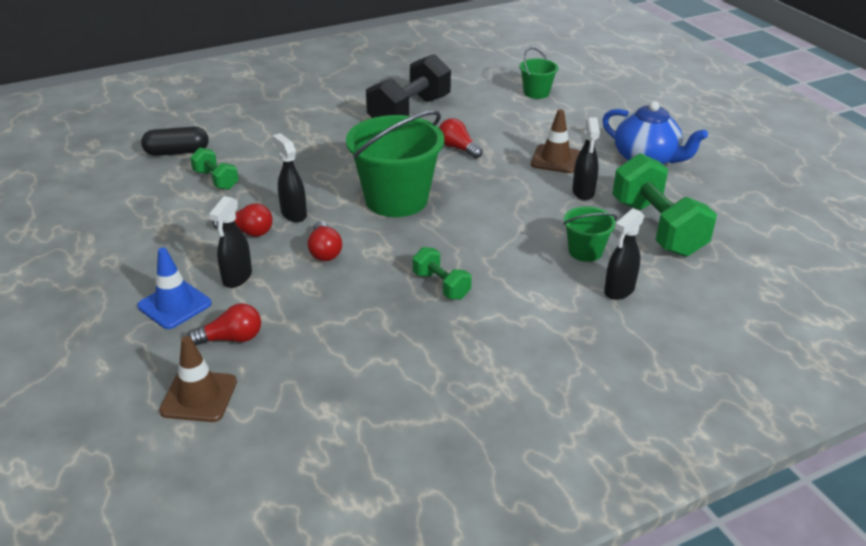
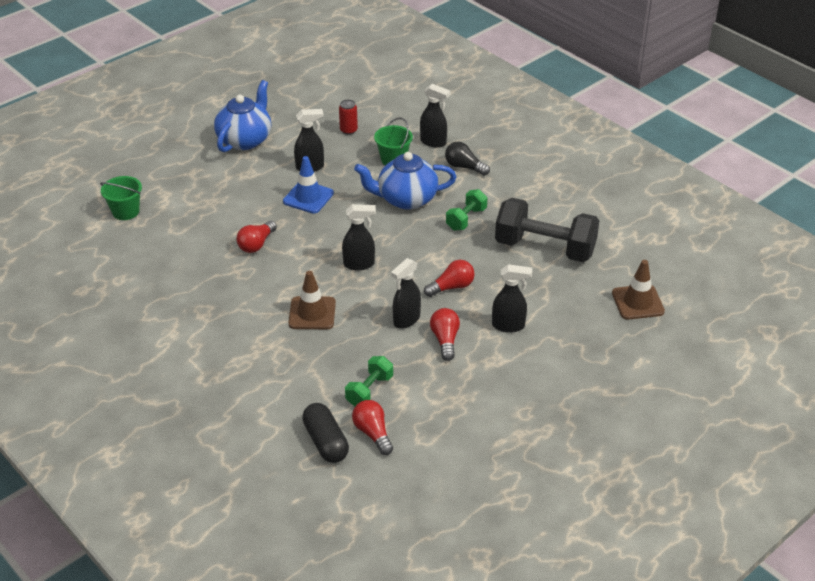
camera: 105 degrees left, 5 degrees up
blue traffic cone [137,248,212,329] -> blue traffic cone moved to [283,156,334,214]
red light bulb [187,303,261,346] -> red light bulb moved to [352,400,393,455]
green bucket [346,110,444,217] -> black spray bottle [342,204,376,270]
black dumbbell [366,54,451,118] -> black dumbbell moved to [495,198,599,262]
brown traffic cone [531,109,580,173] -> brown traffic cone moved to [288,271,336,329]
green dumbbell [612,153,717,257] -> red can [339,99,358,135]
none -> blue teapot [354,152,456,210]
none -> black light bulb [445,142,490,176]

